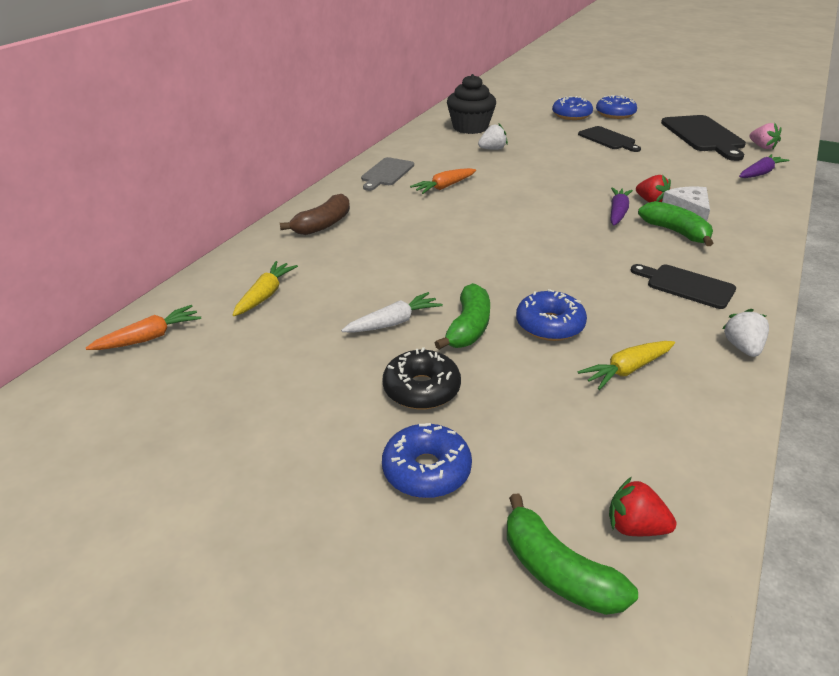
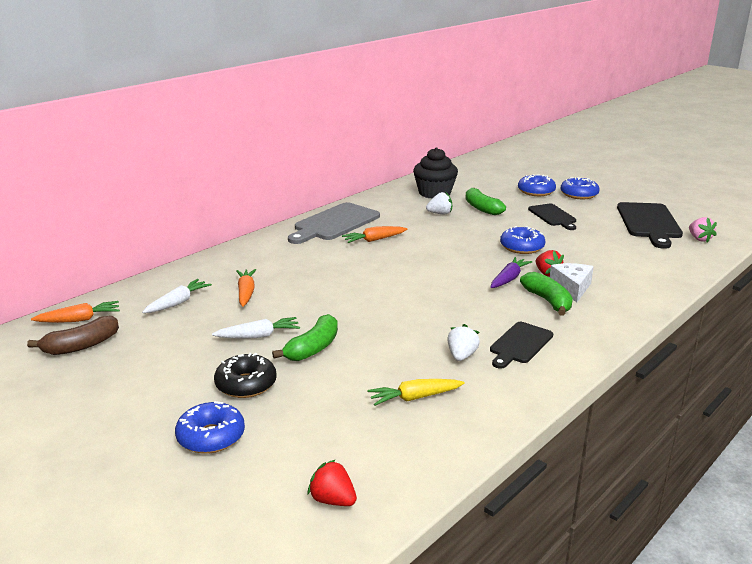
camera: 15 degrees right, 10 degrees down
yellow carrot [233,261,298,316] -> white carrot [142,279,212,313]
brown banana [280,194,350,235] -> brown banana moved to [27,316,119,355]
grey cutting board [361,157,414,191] -> grey cutting board [288,202,380,244], size x1.65
green banana [507,493,638,615] -> green banana moved to [465,188,506,215]
blue donut [516,289,587,341] -> blue donut moved to [500,226,545,254]
black cutting board [631,264,736,309] -> black cutting board turned 105 degrees counterclockwise [490,322,553,369]
white strawberry [722,309,769,357] -> white strawberry moved to [447,324,480,361]
purple carrot [739,154,789,178] -> none
none -> orange carrot [236,269,256,307]

